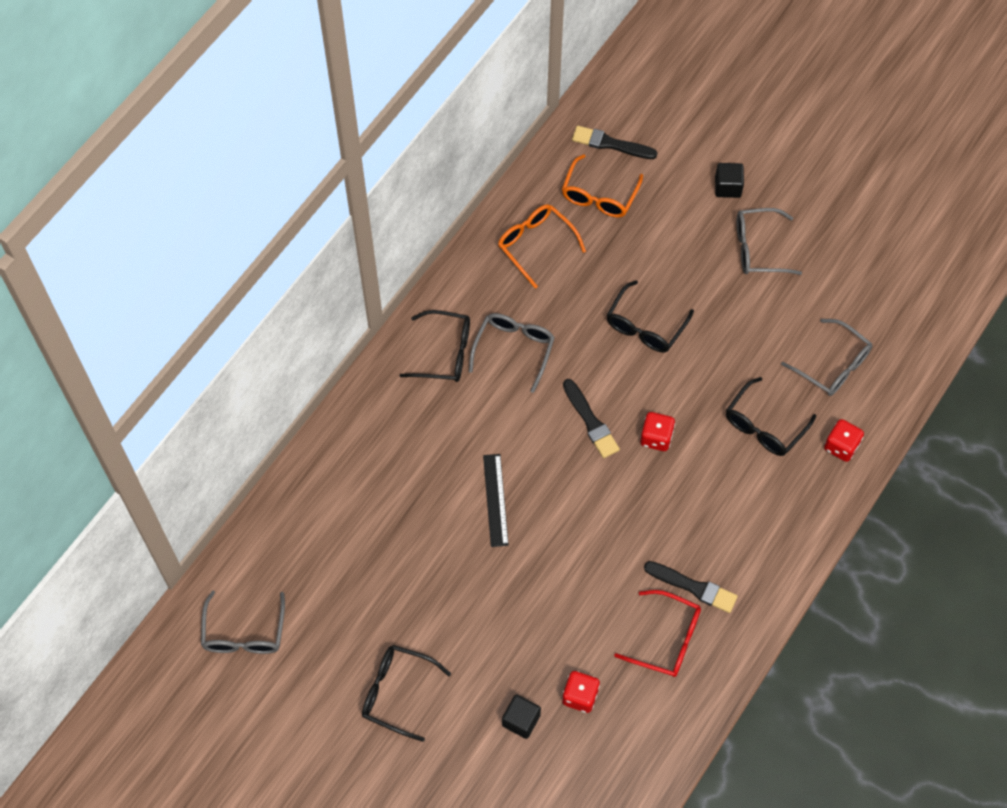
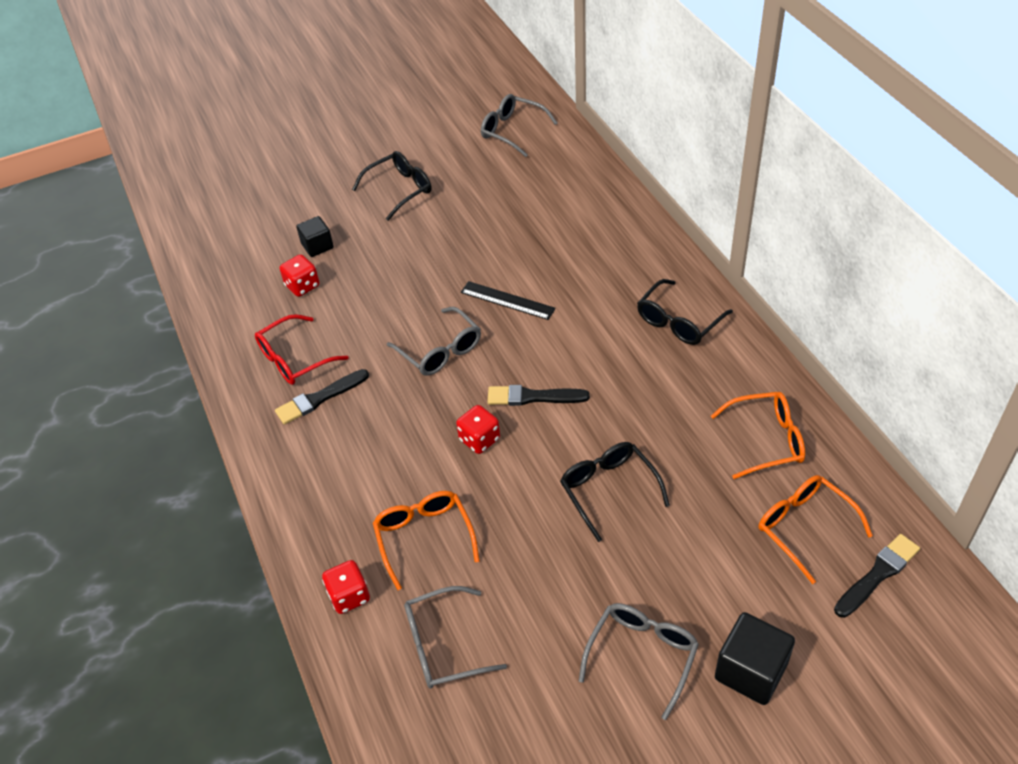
camera: 125 degrees right, 15 degrees down
grey glasses [469,313,555,393] -> grey glasses moved to [387,307,481,376]
black cube [715,163,744,198] -> black cube [715,612,795,705], size x1.54
black glasses [726,377,816,456] -> orange glasses [373,491,480,590]

